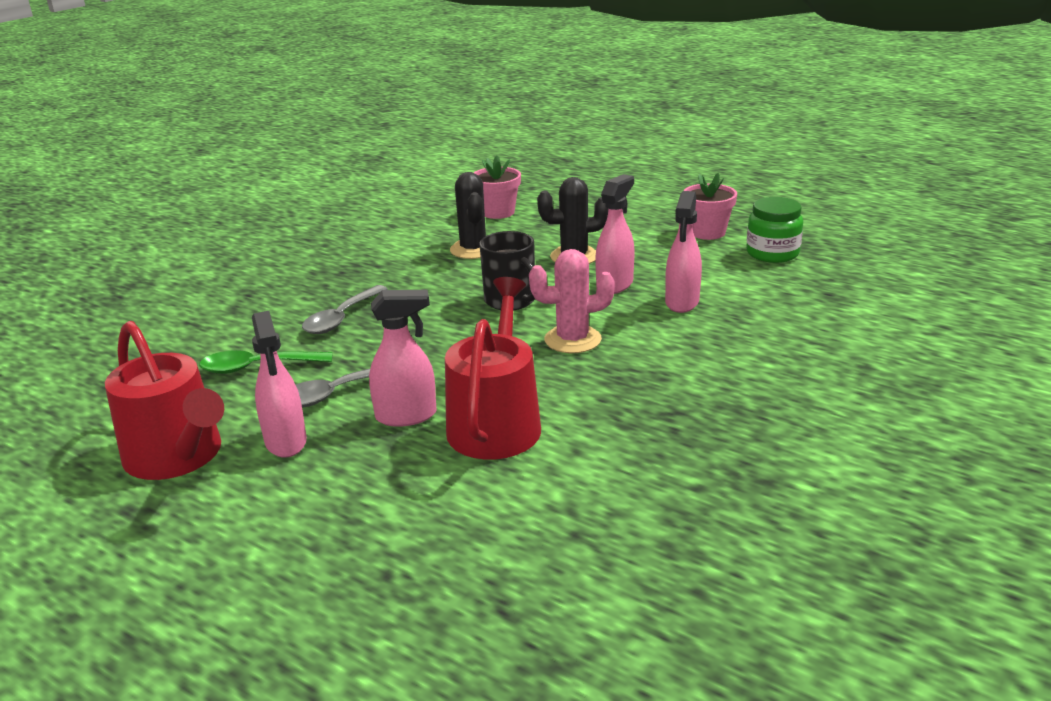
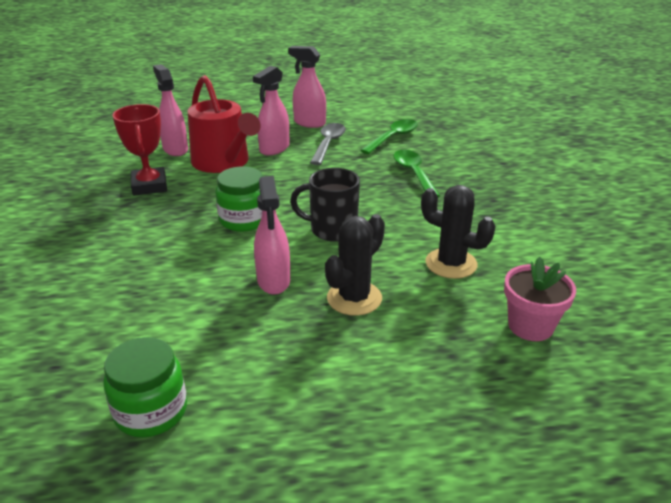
camera: 135 degrees right, 5 degrees up
red watering can [105,321,224,480] -> none
grey spoon [302,285,388,334] -> green spoon [394,150,440,197]
pink cactus [529,249,615,353] -> green jar [216,166,263,232]
pink spray bottle [665,191,702,313] -> pink spray bottle moved to [153,64,188,156]
pink flower pot [683,173,737,240] -> none
none -> red trophy [112,104,167,196]

